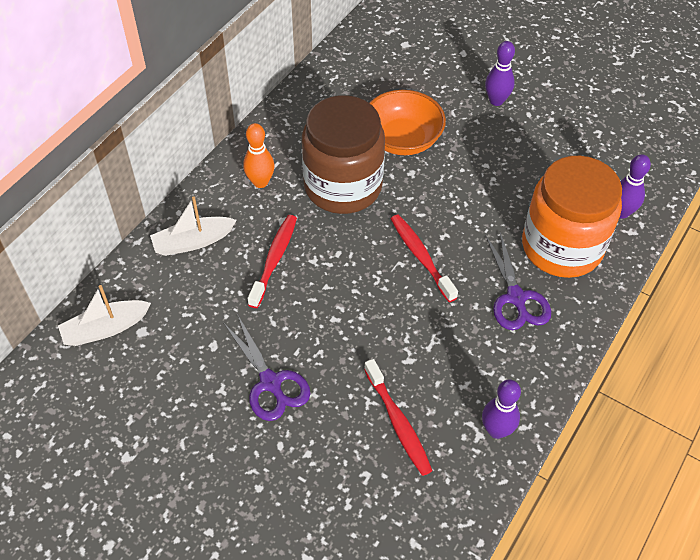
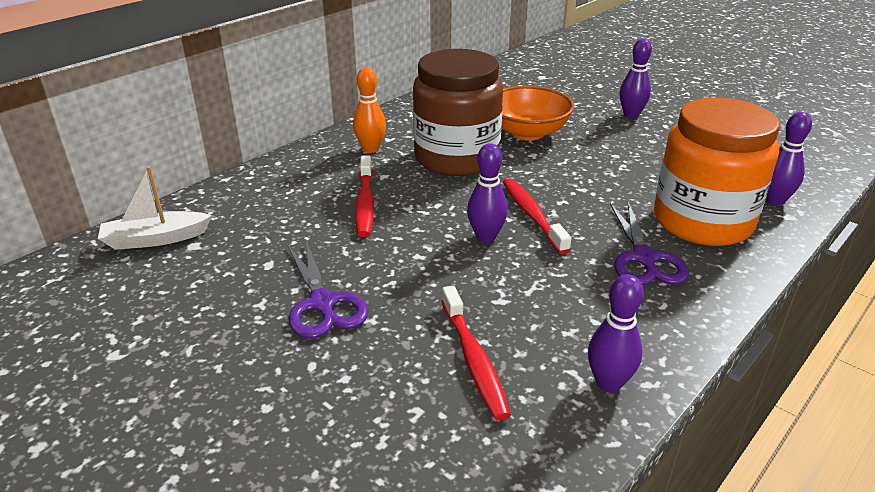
camera: 10 degrees right, 20 degrees down
white boat [150,197,237,256] -> none
red toothbrush [248,215,297,308] -> red toothbrush turned 150 degrees clockwise [355,155,374,237]
none -> purple bowling pin [467,143,508,243]

